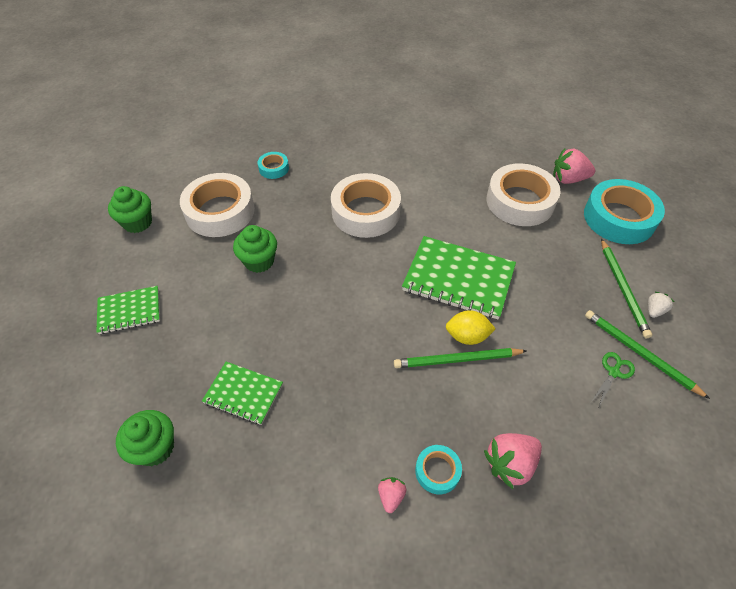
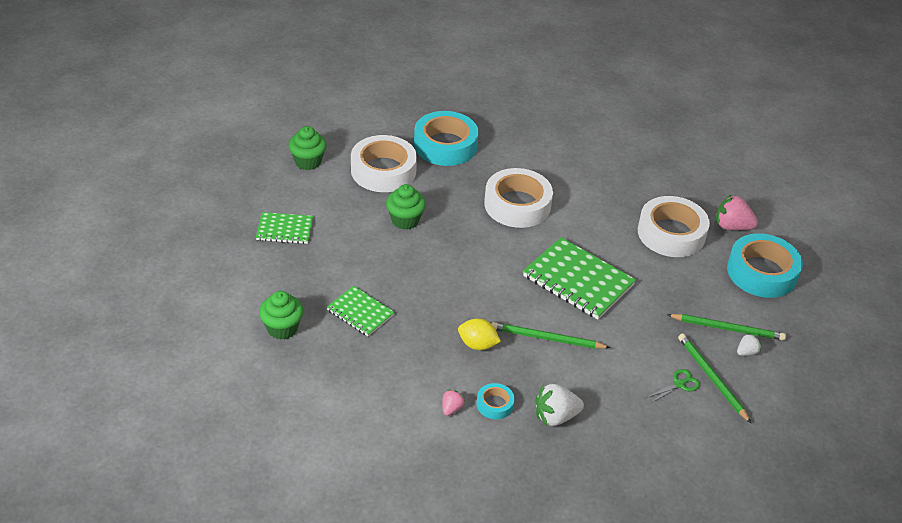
camera: 15 degrees right, 10 degrees down
turquoise tape [257,152,289,179] -> turquoise tape [414,111,479,166], size x2.13
yellow lemon [446,310,496,345] -> yellow lemon moved to [458,319,501,350]
pink strawberry [484,433,542,489] -> white strawberry [535,384,584,426]
green pencil [601,238,652,339] -> green pencil turned 90 degrees counterclockwise [668,314,786,341]

